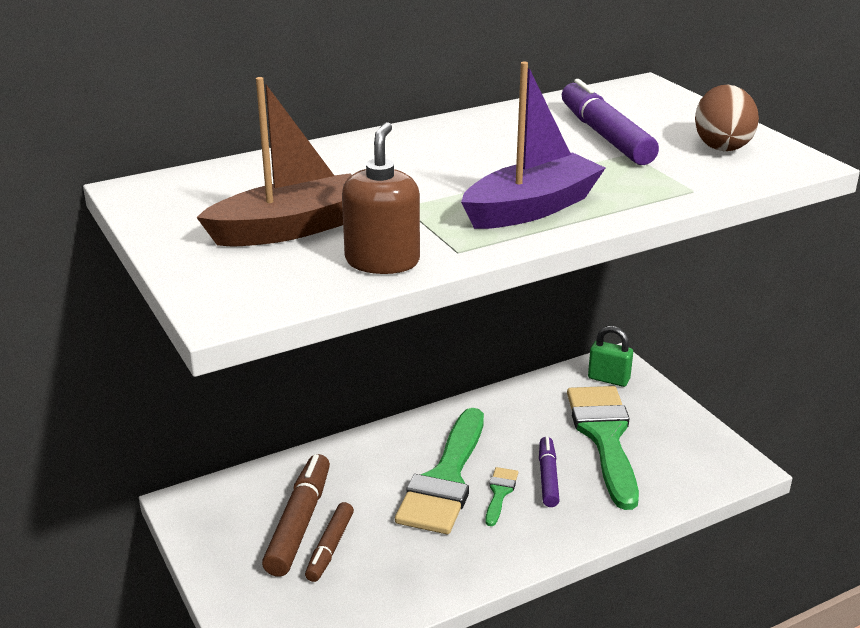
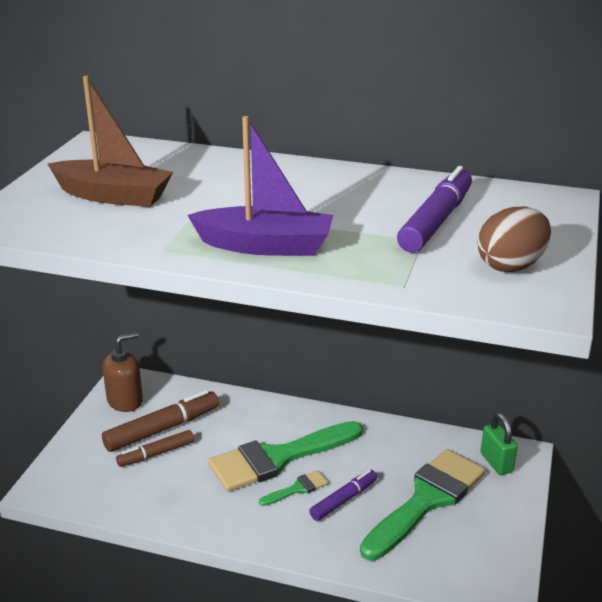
camera: 45 degrees right, 0 degrees up
brown soap dispenser [342,122,420,274] -> brown soap dispenser moved to [102,332,143,412]

